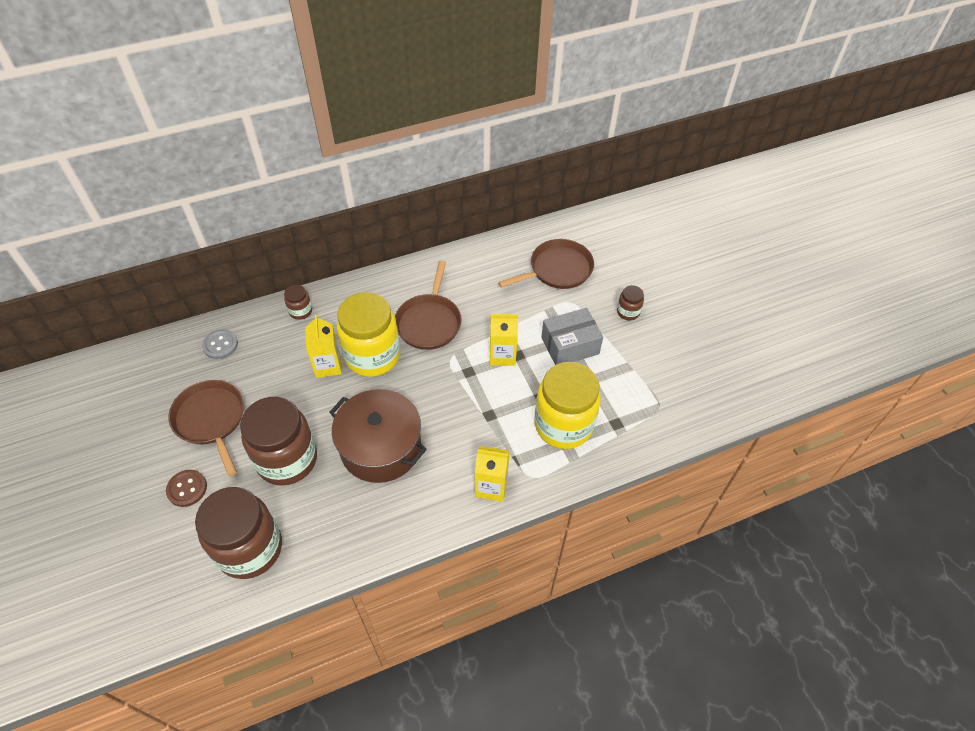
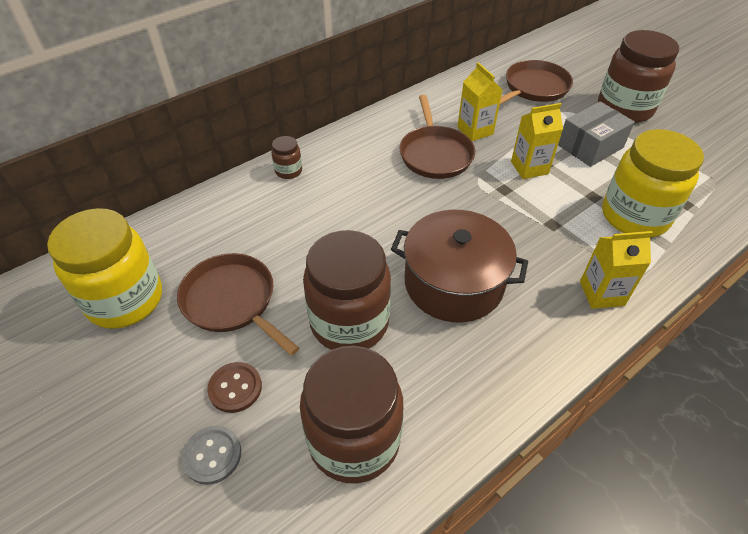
camera: 15 degrees left, 5 degrees down
grey button [202,329,238,359] -> grey button moved to [182,426,241,485]
yellow carton [305,315,342,378] -> yellow carton moved to [457,62,503,141]
yellow jar [337,292,400,377] -> yellow jar moved to [47,208,162,329]
brown jar [617,285,644,320] -> brown jar [598,30,679,123], size x2.27

